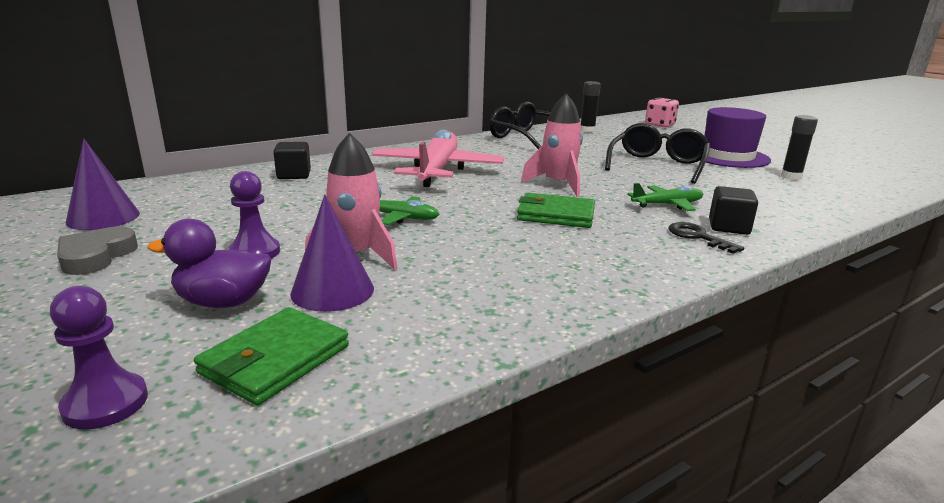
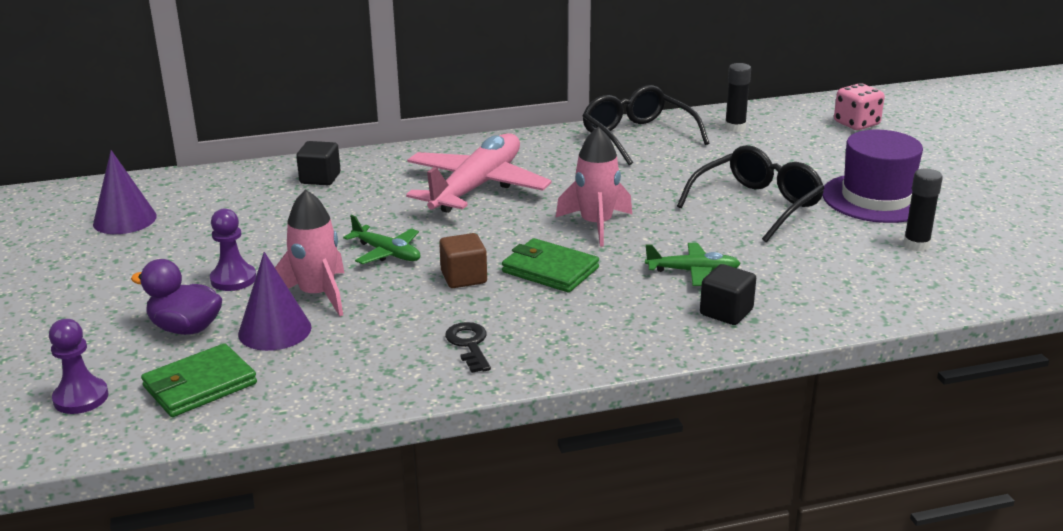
camera: 20 degrees right, 5 degrees up
grey heart [57,226,138,275] -> none
black key [668,222,744,254] -> black key moved to [445,322,491,373]
none -> brown cube [439,233,487,288]

